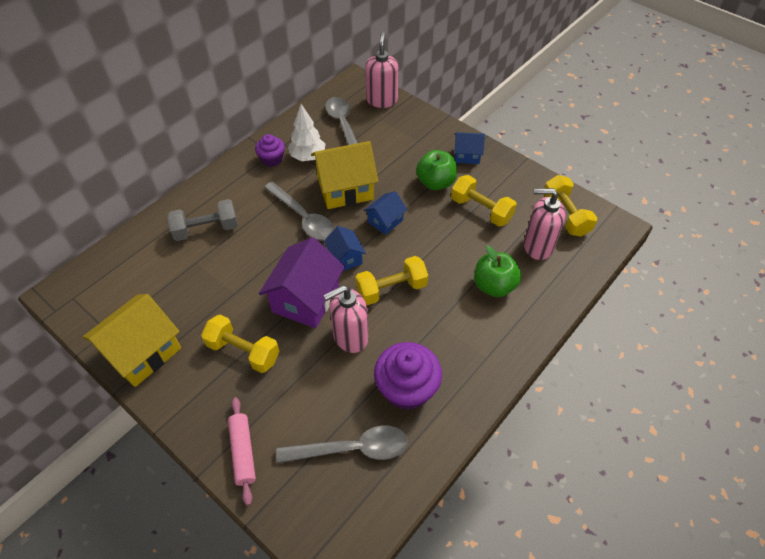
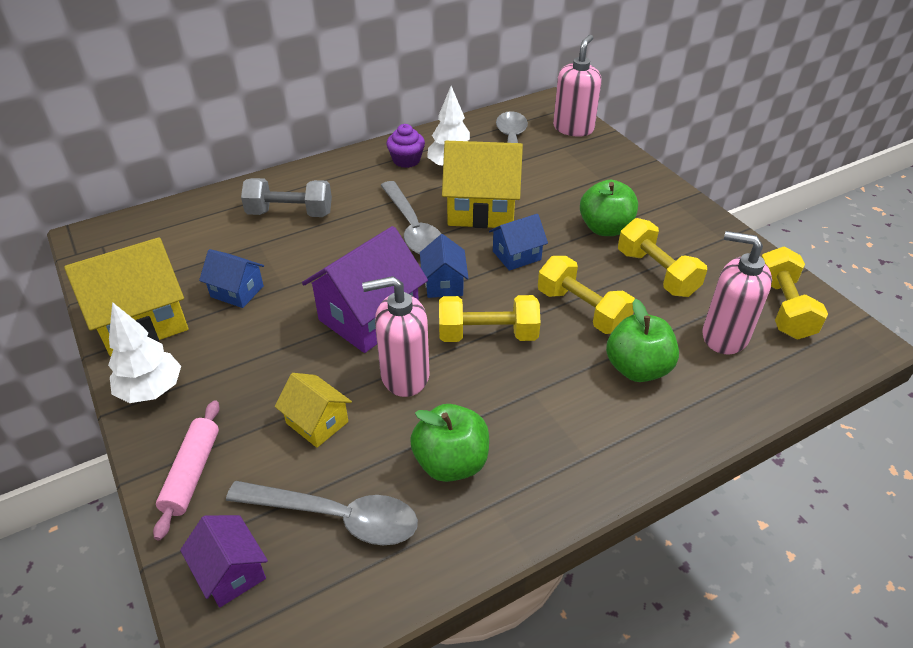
camera: 20 degrees right, 10 degrees down
yellow dumbbell [201,315,280,373] -> yellow dumbbell moved to [538,256,635,334]
purple cupcake [374,342,442,410] -> green apple [410,404,489,482]
blue house [454,132,485,164] -> blue house moved to [199,249,264,308]
none -> white tree [108,302,181,403]
none -> purple house [180,515,268,607]
none -> yellow house [275,373,352,448]

